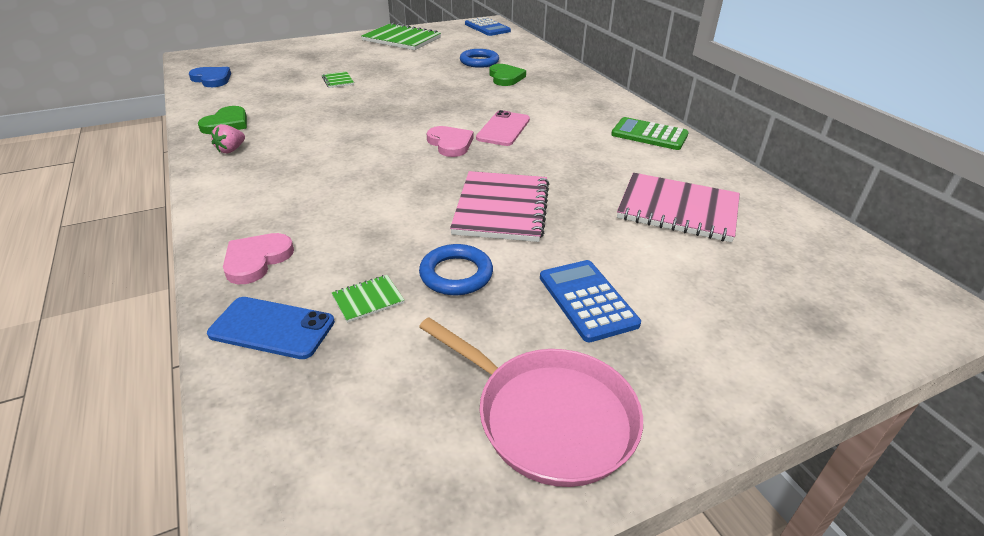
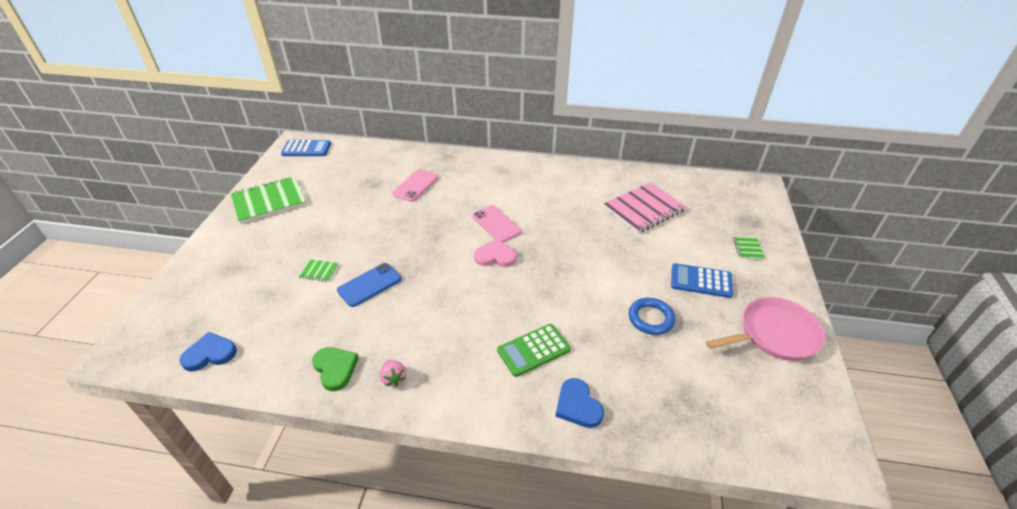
camera: 55 degrees left, 5 degrees up
blue phone [207,297,335,359] -> blue phone moved to [337,263,401,307]
pink heart [223,233,294,284] -> blue heart [556,378,604,428]
green notebook [332,275,404,323] -> green notebook moved to [733,236,765,260]
pink notebook [450,171,549,242] -> none
blue ring [460,49,499,68] -> none
green heart [489,64,526,86] -> pink phone [393,169,438,202]
green calculator [611,117,689,150] -> green calculator moved to [497,324,571,377]

